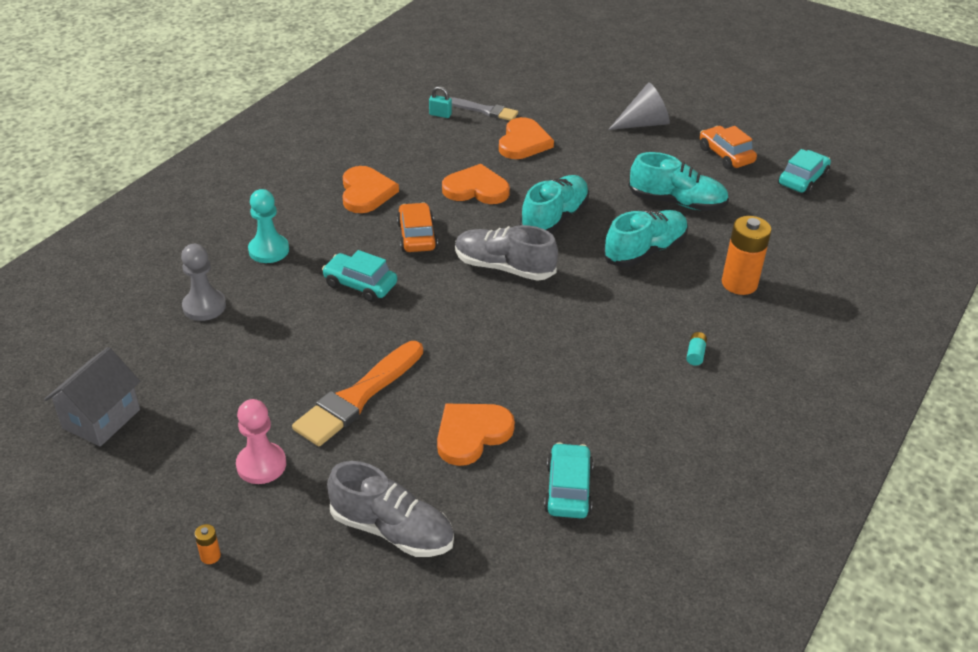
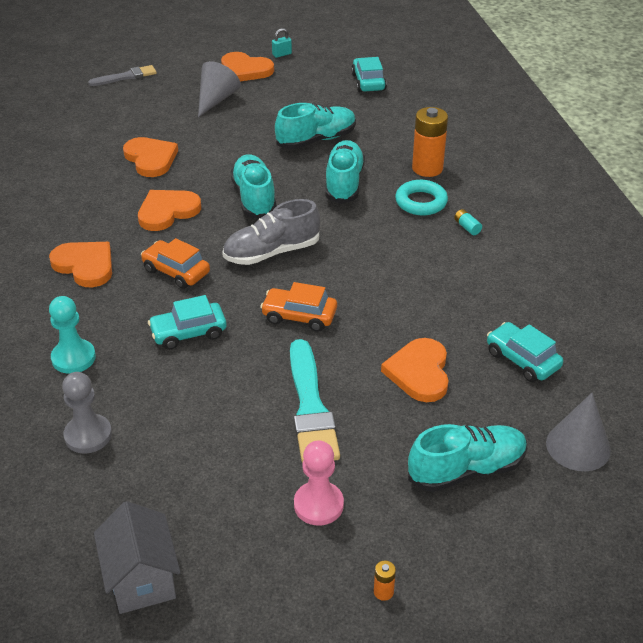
camera: 45 degrees left, 0 degrees up
orange brush [292,341,423,446] -> turquoise brush [290,339,340,463]
grey shoe [327,461,454,557] -> turquoise shoe [408,424,527,492]
turquoise padlock [429,86,452,118] -> turquoise padlock moved to [272,28,292,58]
grey brush [450,97,518,121] -> grey brush moved to [88,65,157,86]
orange car [700,126,757,170] -> orange car moved to [260,282,337,332]
none -> orange heart [221,52,274,81]
none -> turquoise ring [395,180,448,215]
none -> grey cone [546,393,611,471]

